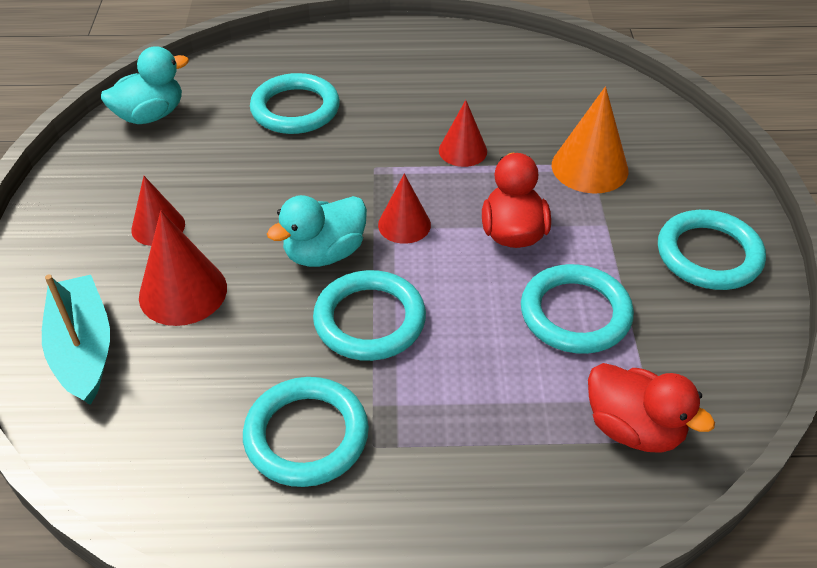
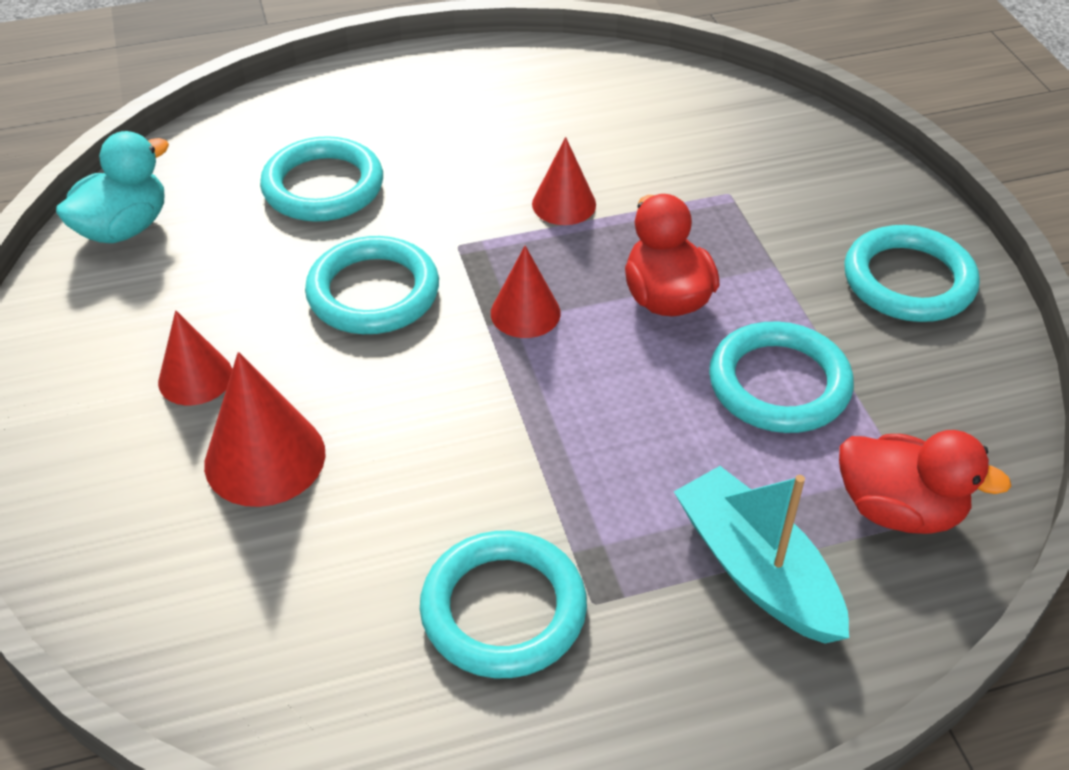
camera: 15 degrees left, 0 degrees up
turquoise boat [42,275,110,405] -> turquoise boat moved to [674,466,849,644]
turquoise duck [267,195,367,267] -> none
turquoise ring [313,270,426,361] -> turquoise ring moved to [305,236,439,334]
orange cone [552,86,628,194] -> none

